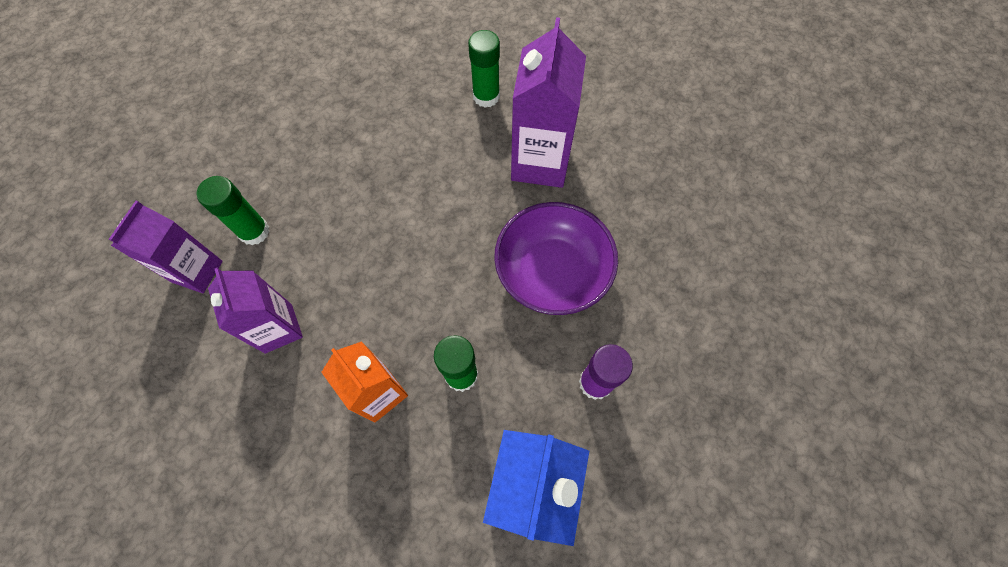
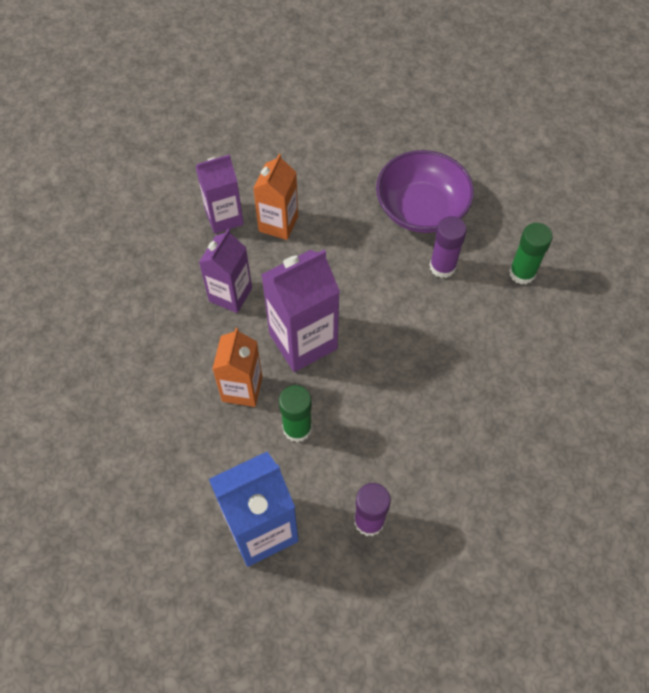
camera: 50 degrees right, 5 degrees down
green glue stick [197,176,270,245] -> orange carton [253,154,298,240]
purple bowl [494,202,618,315] -> purple bowl moved to [376,150,474,233]
purple carton [511,17,586,188] -> purple carton moved to [261,250,340,372]
none -> purple glue stick [430,216,467,278]

